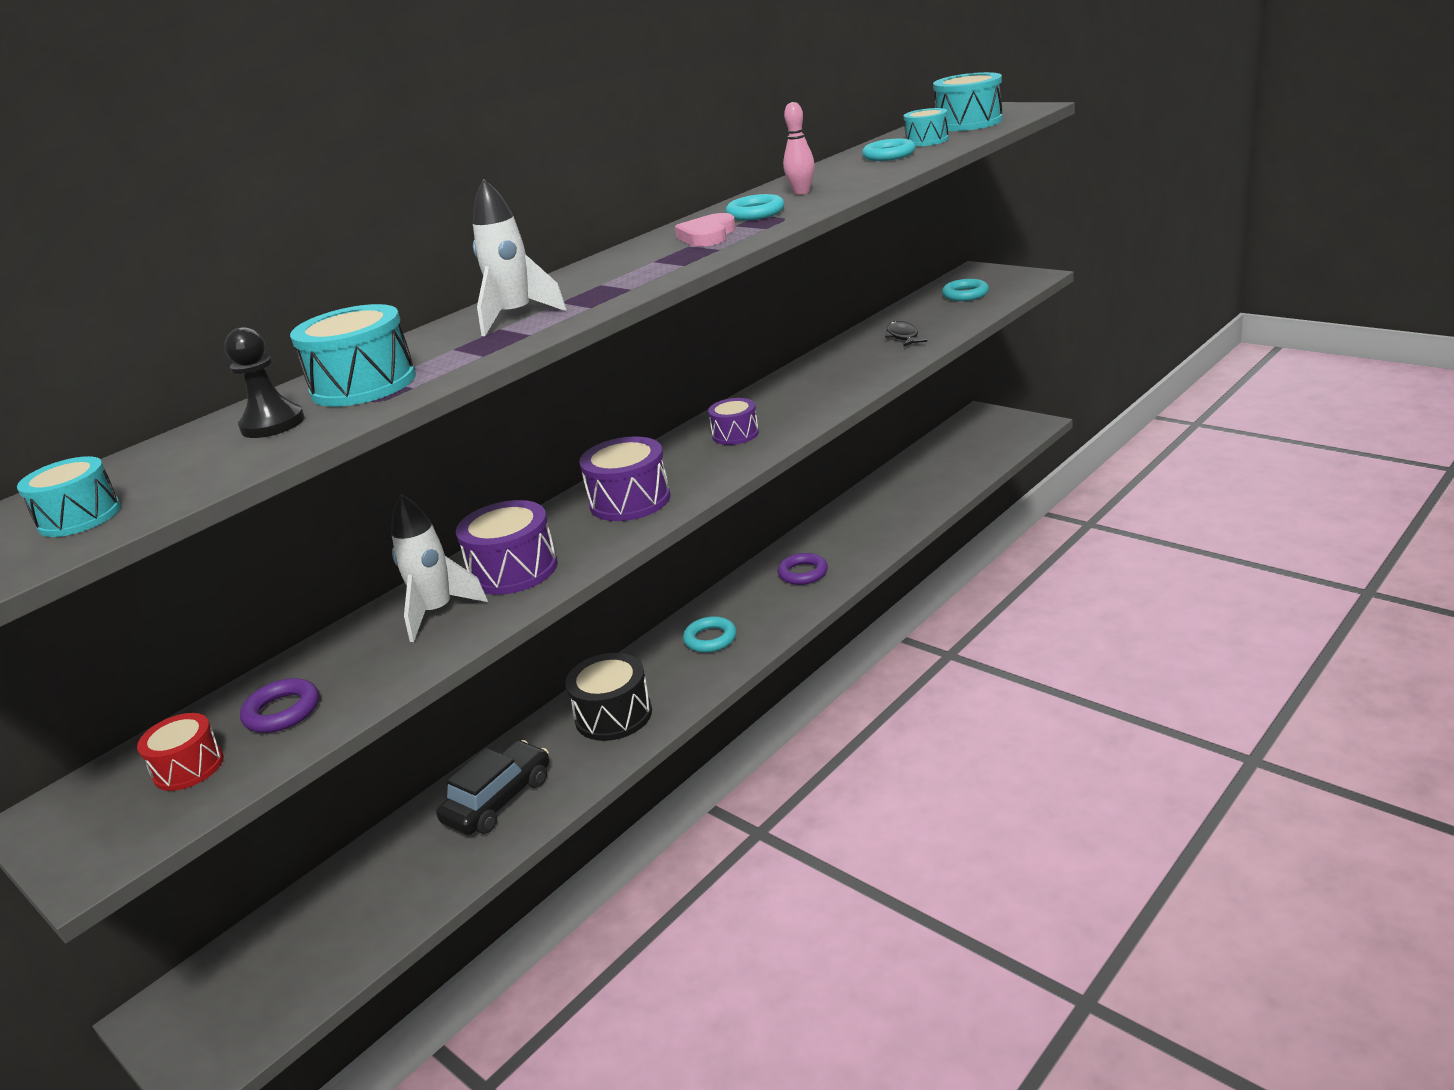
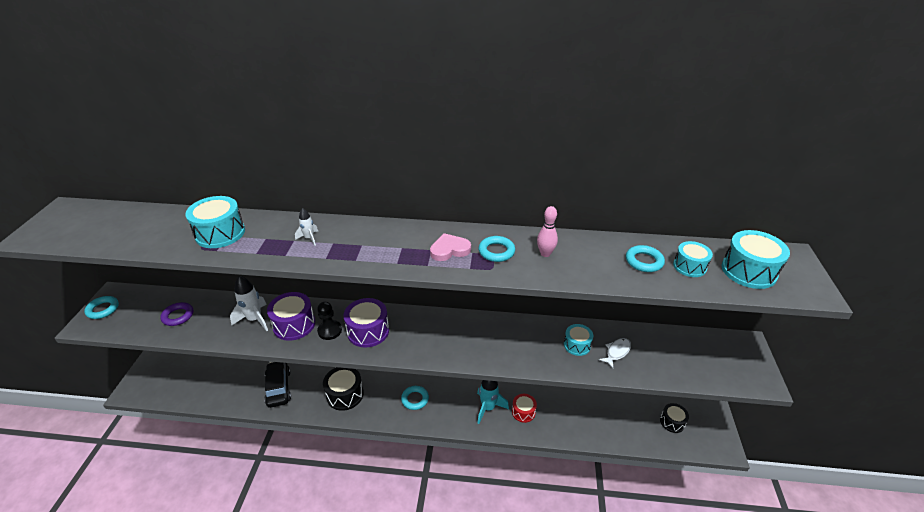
camera: 50 degrees right, 10 degrees up
turquoise drum [17,456,121,537] -> turquoise drum moved to [564,324,593,356]
red drum [137,713,224,791] -> red drum moved to [512,394,537,423]
black pawn [224,327,305,438] -> black pawn moved to [317,302,342,340]
black car [436,740,549,835] -> black car turned 105 degrees counterclockwise [264,362,291,408]
white rocket [473,179,567,336] -> white rocket [295,208,318,246], size x0.53
purple drum [708,398,759,445] -> none
purple ring [778,553,828,585] -> turquoise rocket [477,380,509,424]
black fish [885,321,927,347] -> white fish [599,338,631,368]
turquoise ring [942,279,989,301] -> turquoise ring moved to [84,296,119,319]
none -> black drum [660,403,689,433]

